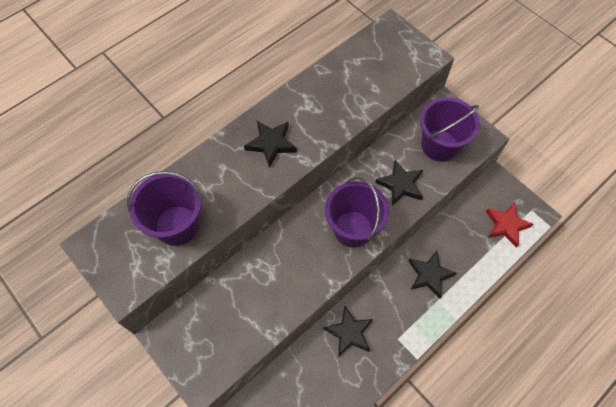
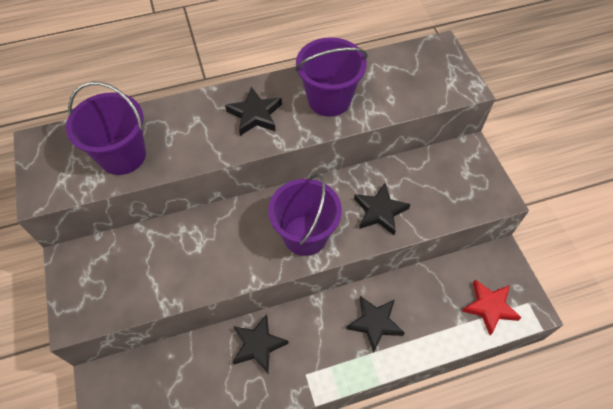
camera: 25 degrees right, 5 degrees down
purple bucket [420,97,480,162] -> purple bucket moved to [295,37,368,117]

